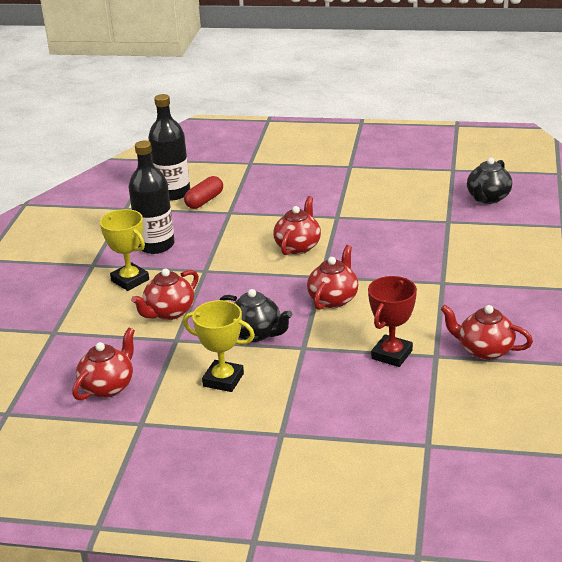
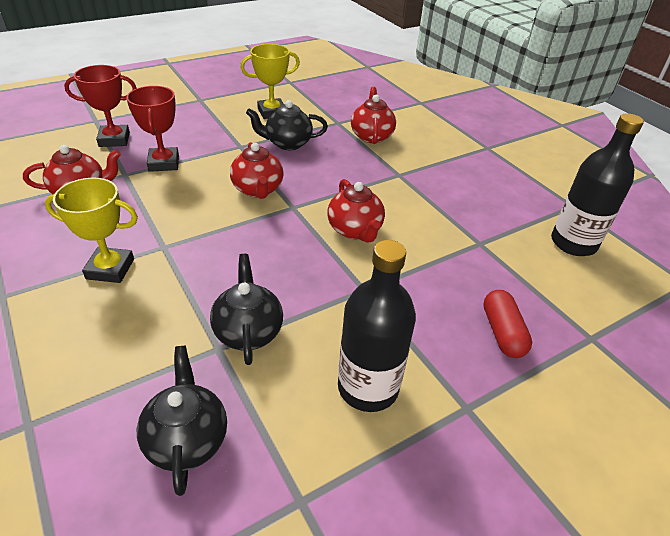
camera: 135 degrees right, 10 degrees up
red teapot [72,327,135,400] -> none
yellow trophy [100,209,149,291] -> yellow trophy moved to [45,178,138,283]
black bottle [129,141,175,254] -> black bottle moved to [338,240,416,412]
red capsule [184,176,223,209] -> red capsule moved to [483,290,532,358]
none -> red trophy [64,65,137,147]
none -> black teapot [210,254,283,365]

